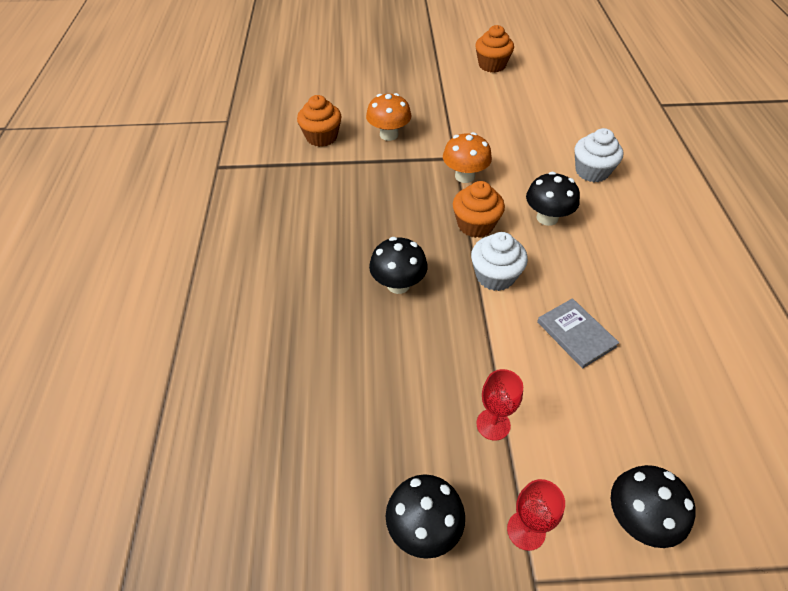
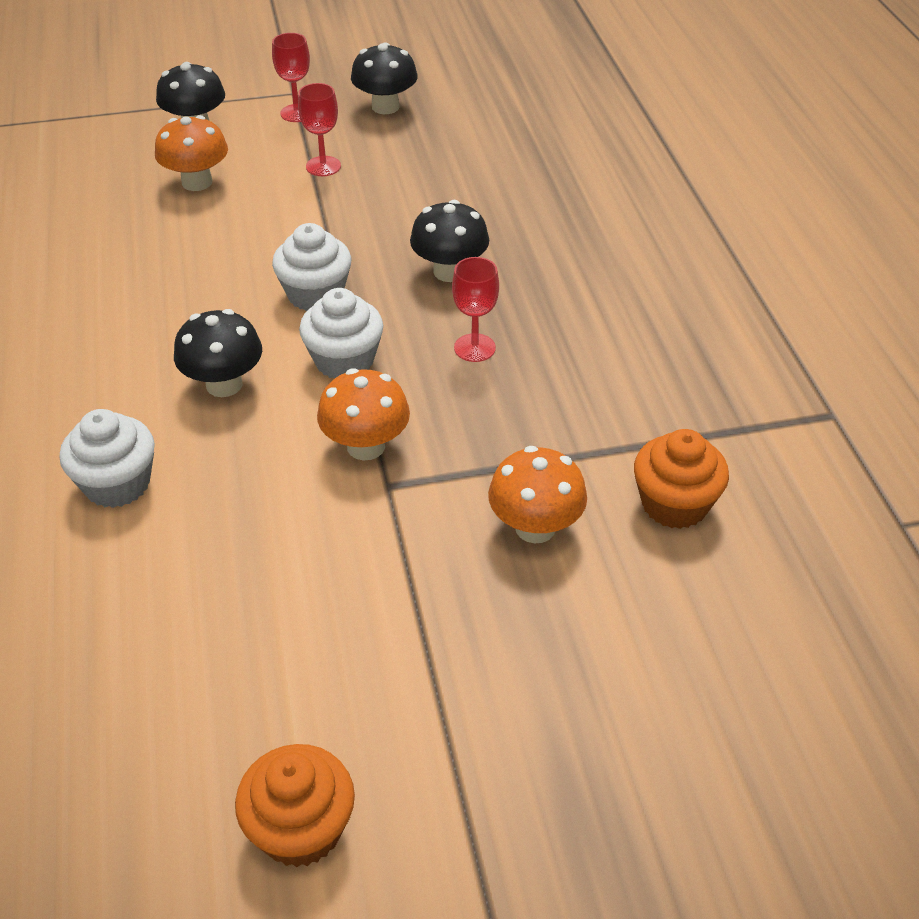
camera: 170 degrees right, 5 degrees down
orange cupcake [453,181,505,238] -> white cupcake [299,288,383,378]
grey book [537,298,619,368] -> none
none -> orange mushroom [155,115,228,191]
none -> red goblet [452,257,499,362]

